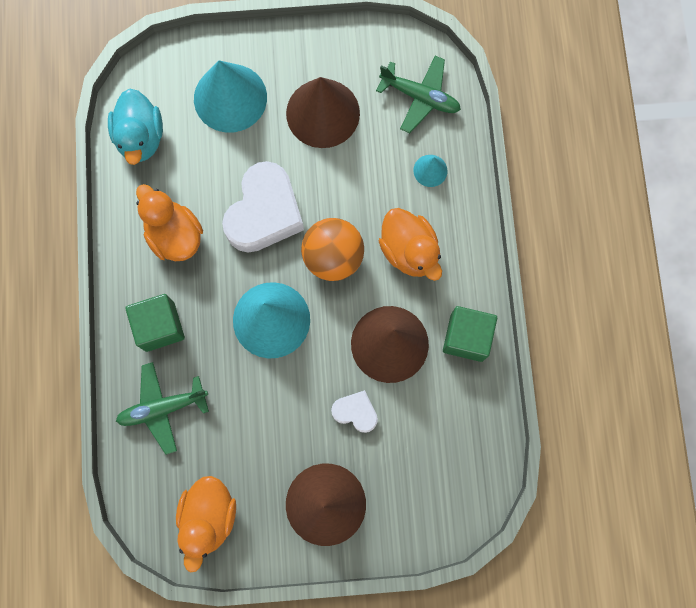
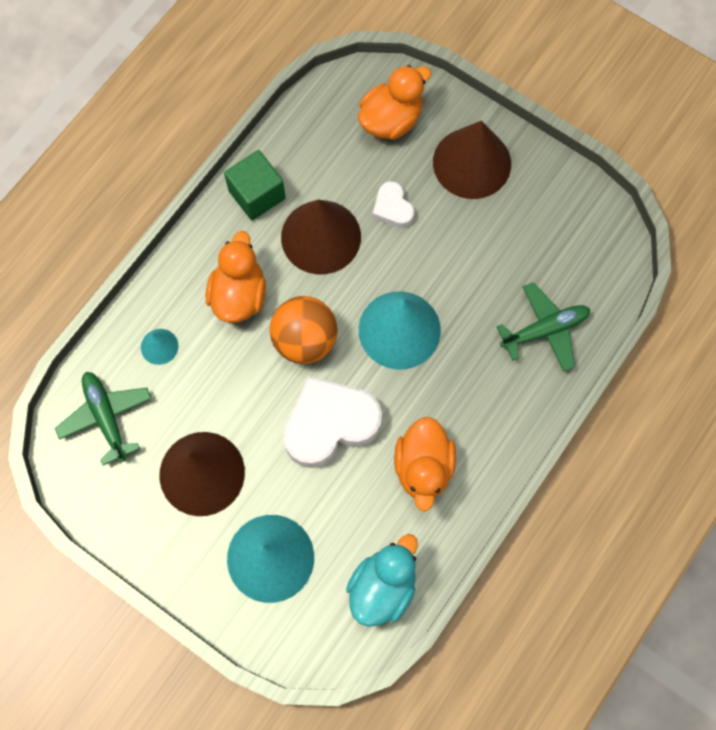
camera: 140 degrees left, 5 degrees down
green plane [116,362,209,455] -> green plane turned 45 degrees counterclockwise [496,282,591,372]
green cube [125,294,185,352] -> none
orange duck [176,476,236,572] -> orange duck moved to [358,65,431,140]

